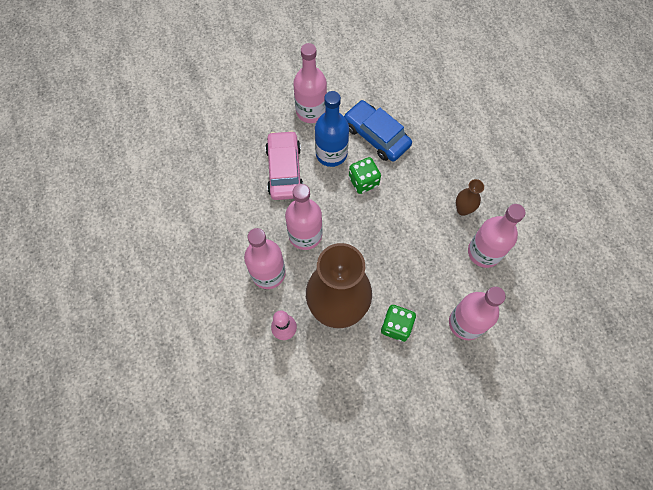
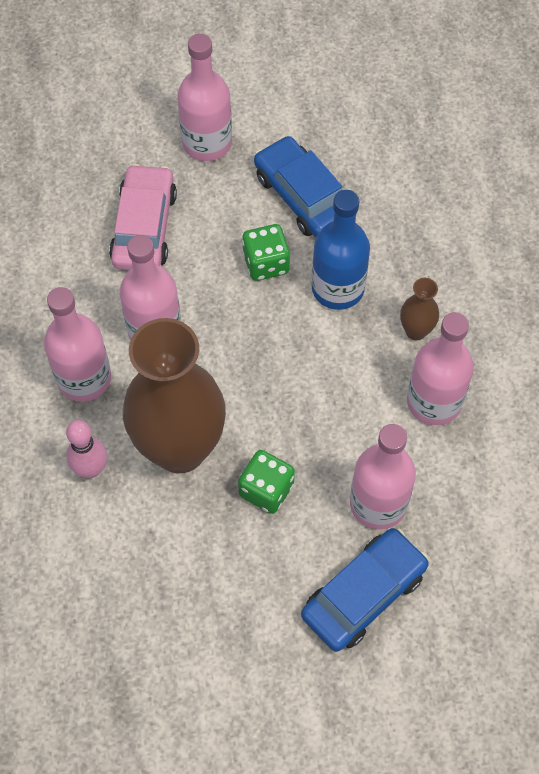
camera: 10 degrees right, 5 degrees down
blue bottle [315,91,349,167] -> blue bottle moved to [312,190,370,310]
none -> blue car [301,528,429,652]

